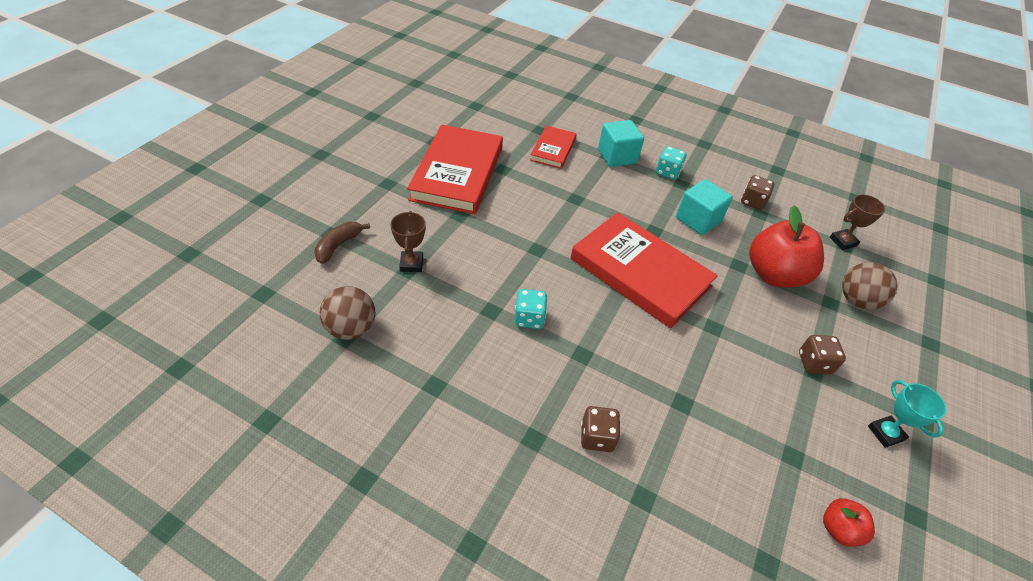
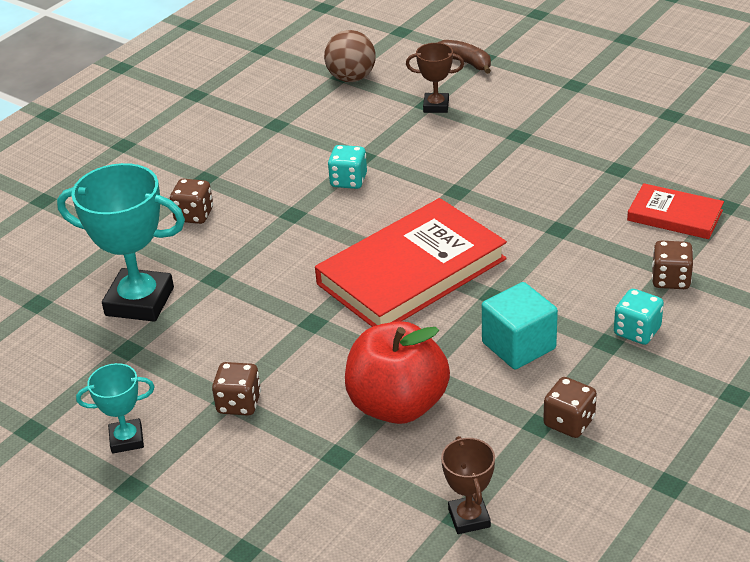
camera: 105 degrees right, 10 degrees down
red book [407,124,503,214] -> none
turquoise cube [598,120,644,167] -> brown dice [652,241,693,289]
red apple [823,498,875,547] -> none
brown ball [842,262,898,310] -> none
none -> turquoise trophy [57,163,185,322]

